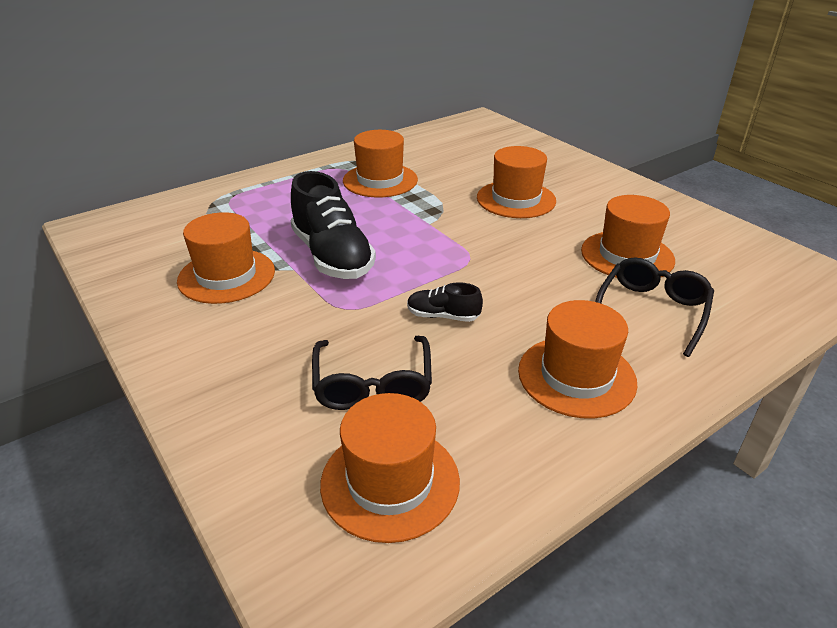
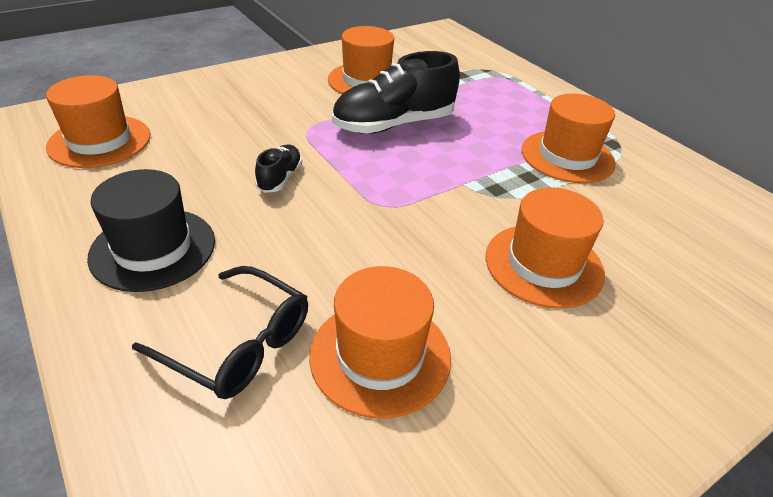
camera: 90 degrees right, 5 degrees up
black glasses [312,336,432,410] -> none
orange hat [518,300,637,418] -> black hat [87,169,215,292]

